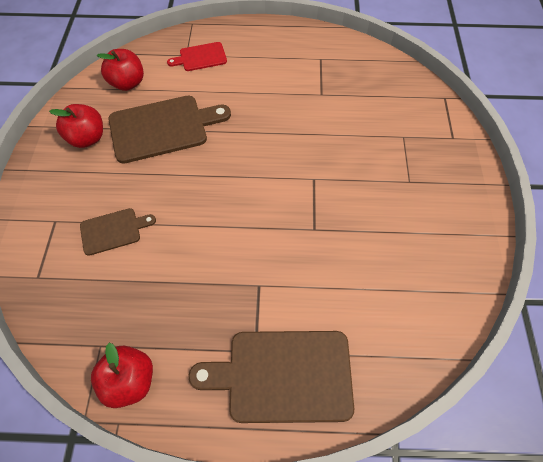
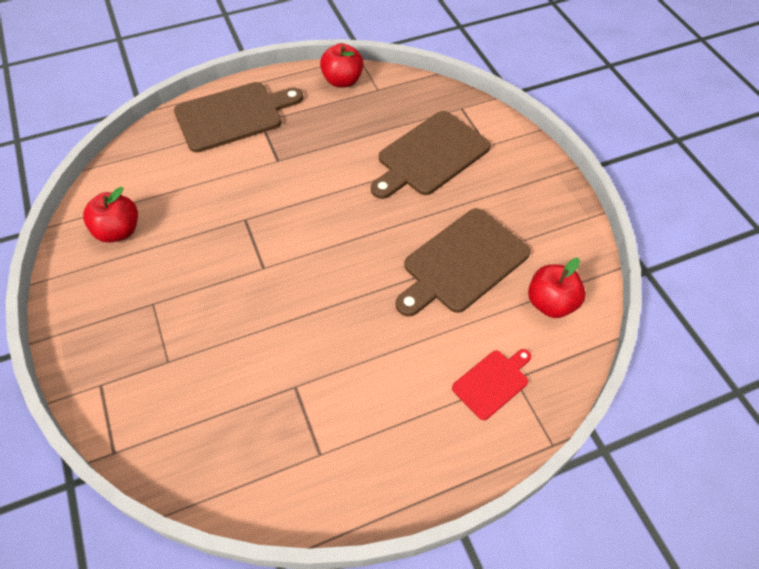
camera: 155 degrees right, 5 degrees down
red apple [49,104,103,148] -> red apple moved to [83,187,138,243]
brown cutting board [80,208,156,256] -> brown cutting board [371,111,491,199], size x1.86

